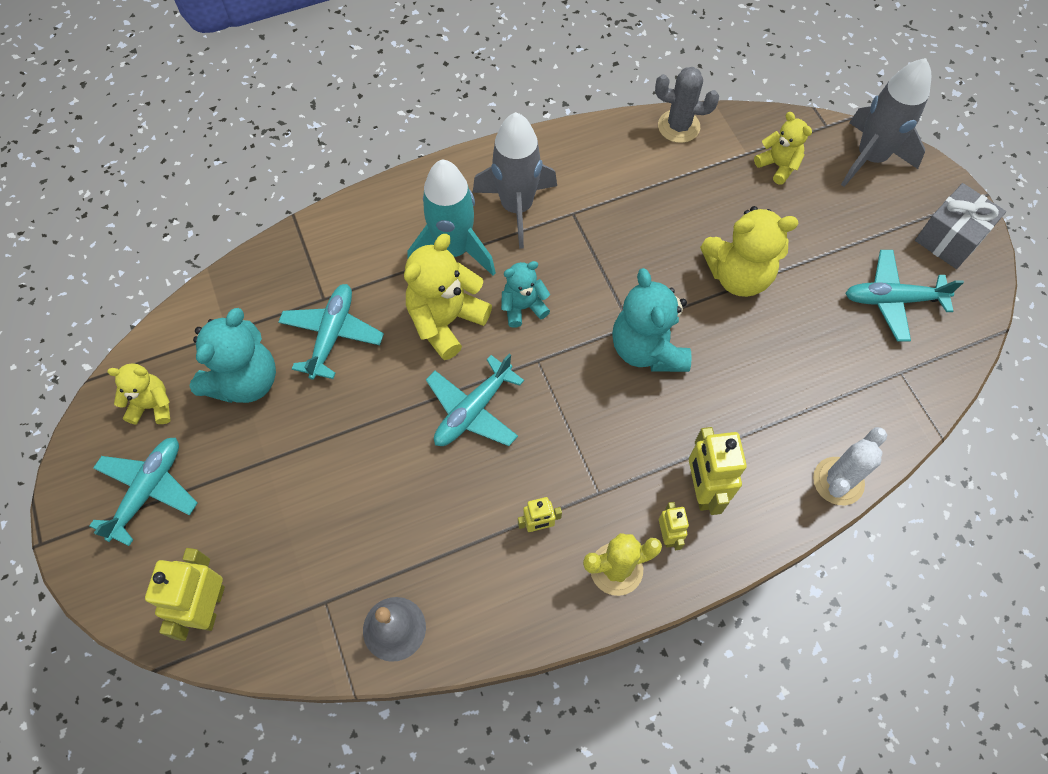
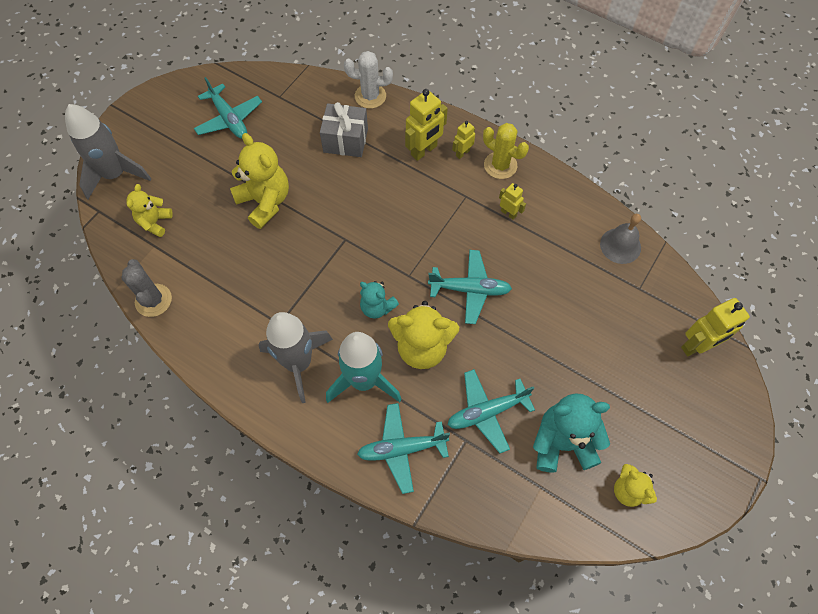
camera: 125 degrees left, 0 degrees up
turquoise plane [89,438,198,546] -> turquoise plane moved to [357,403,450,494]
turquoise teddy bear [612,268,692,372] -> none
grey gift [915,183,1006,269] -> grey gift moved to [320,102,368,157]

